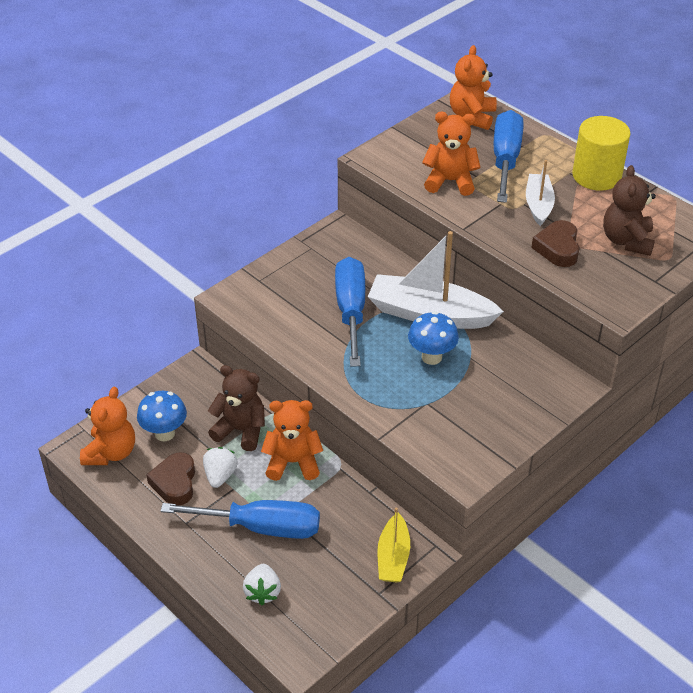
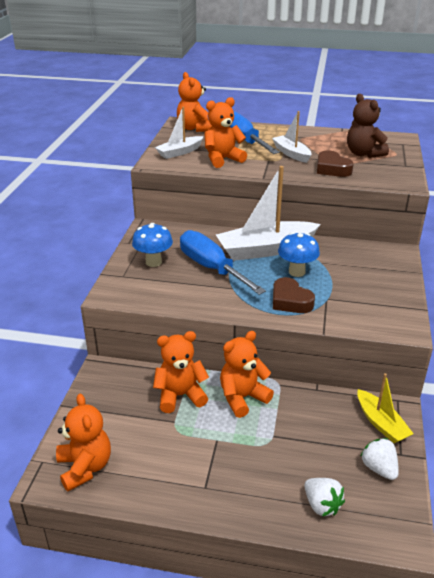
camera: 35 degrees left, 10 degrees down
blue mushroom [137,391,187,441] -> blue mushroom moved to [132,223,173,267]
brown heart [146,452,195,506] -> brown heart moved to [273,277,315,313]
blue screwdriver [161,500,320,539] -> none
white strawberry [203,447,238,488] -> white strawberry moved to [361,438,399,480]
brown teddy bear [208,365,265,451] -> orange teddy bear [153,331,209,413]
yellow cylinder [572,116,631,191] -> none
none -> white boat [155,107,204,159]

